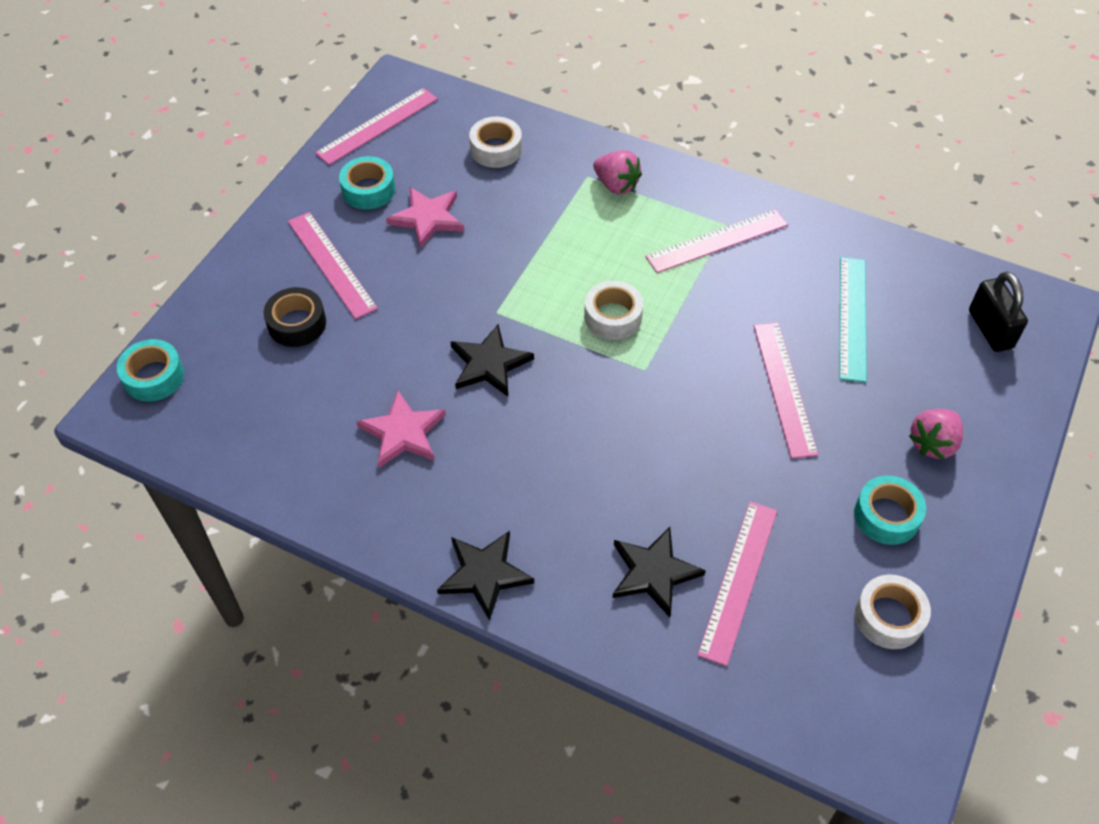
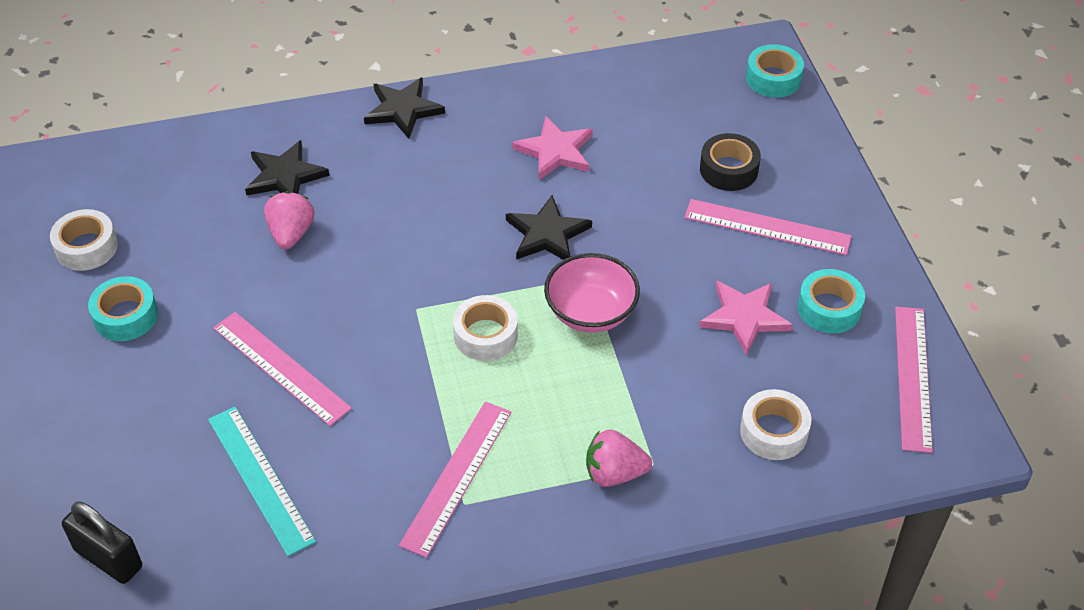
camera: 140 degrees right, 5 degrees down
pink ruler [697,501,777,666] -> none
pink strawberry [909,409,963,459] -> pink strawberry moved to [264,191,314,249]
none -> pink bowl [544,253,640,333]

